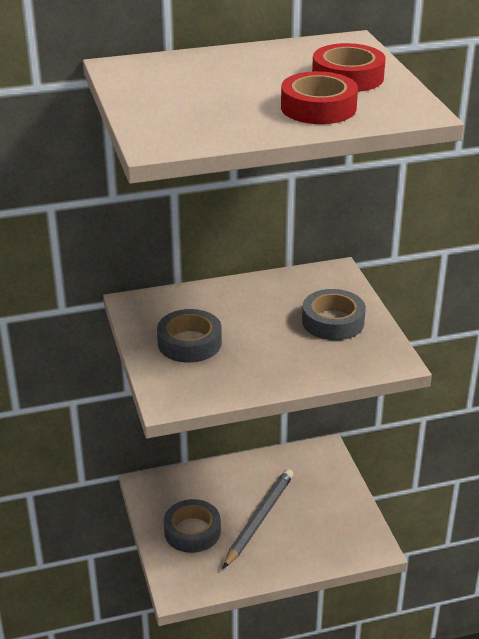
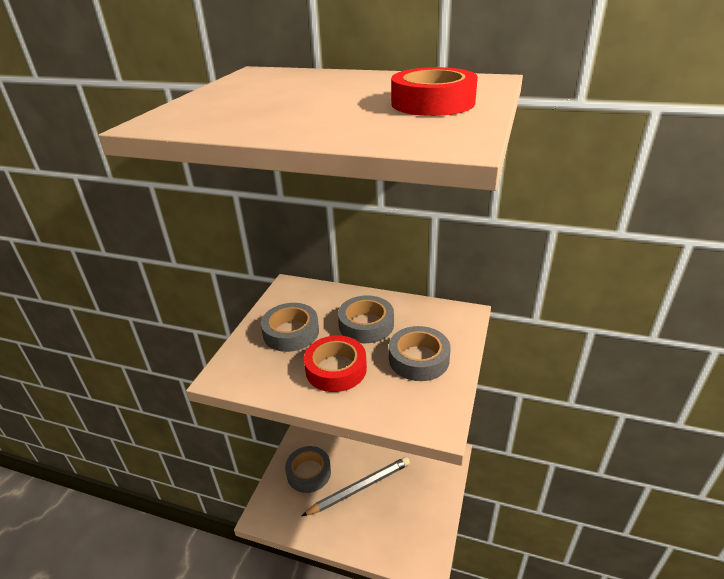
camera: 35 degrees right, 0 degrees up
red tape [281,71,358,124] -> red tape moved to [304,335,367,392]
none -> grey tape [338,295,394,343]

